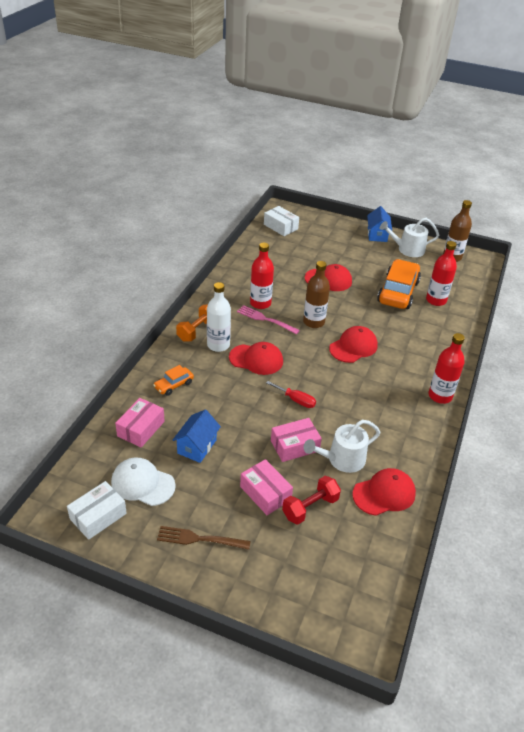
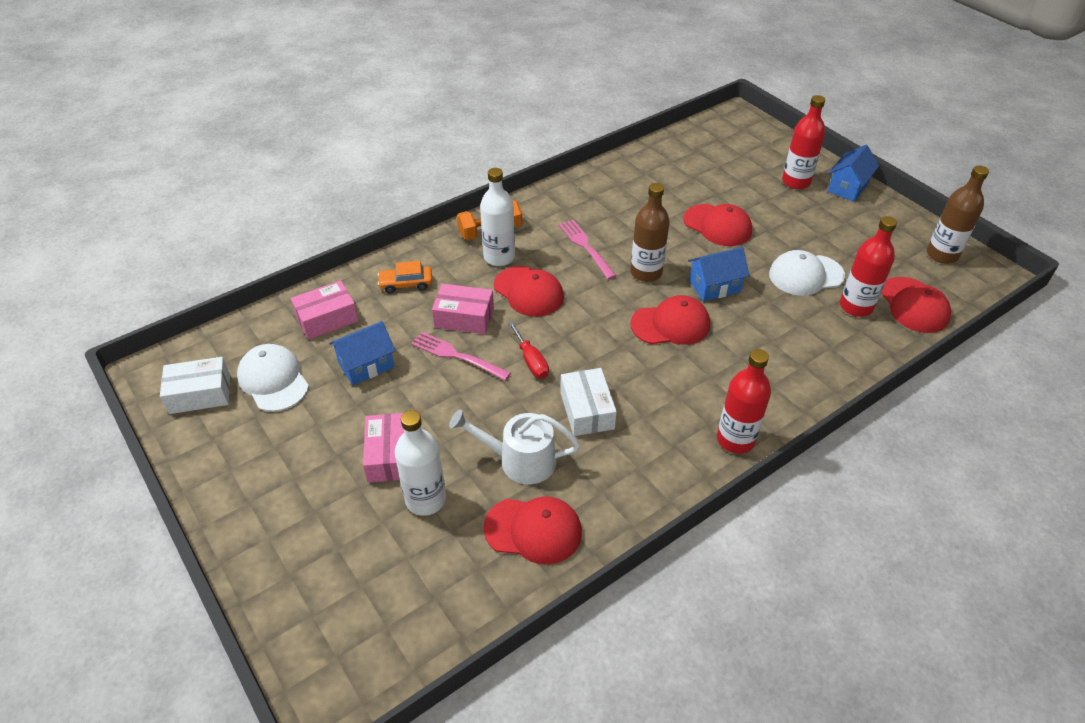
camera: 35 degrees right, 5 degrees up
brown fork [157,526,251,550] -> none
red bottle [250,243,274,309] -> red bottle moved to [782,95,825,189]
white box [264,206,299,236] -> white box moved to [560,368,617,436]
pink box [271,418,322,462] -> pink box moved to [432,284,494,334]
red dumbbell [282,476,341,525] -> white bottle [394,410,446,516]
orange car [377,259,421,309] -> white cap [769,250,845,296]
white watering can [380,218,439,257] -> none
none -> pink fork [411,332,511,381]
none -> blue house [688,247,749,302]
none -> red cap [881,277,951,333]

